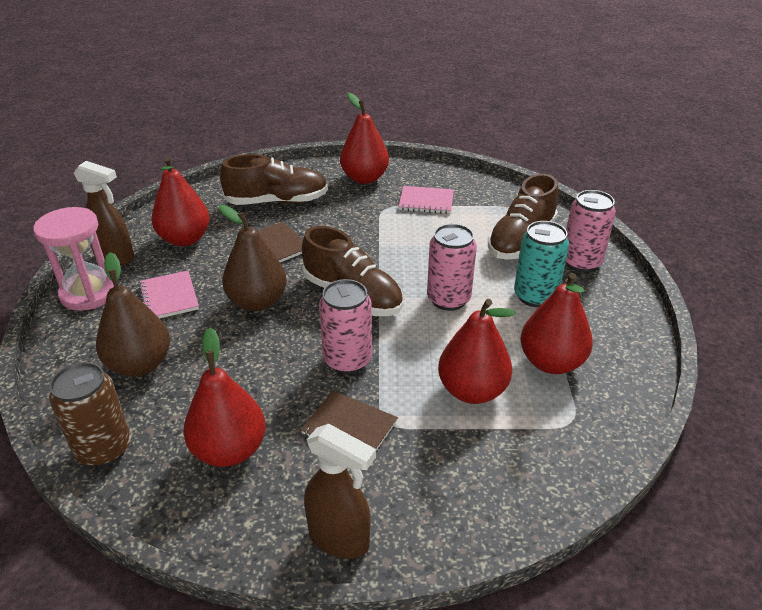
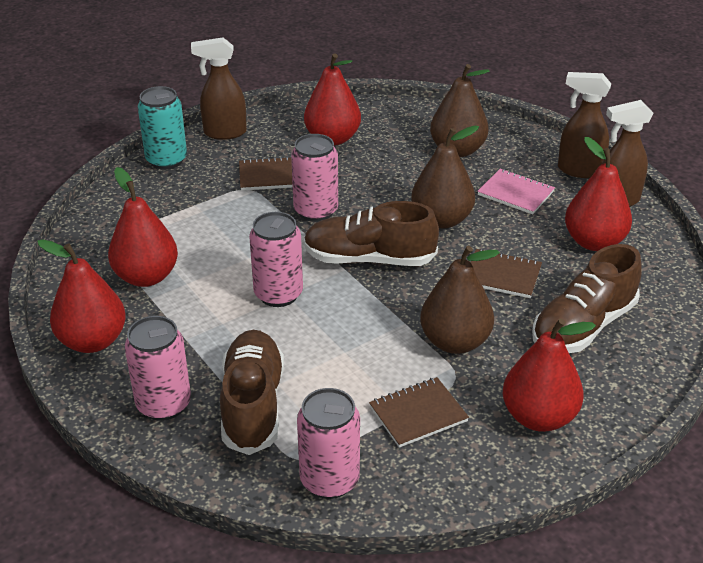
camera: 145 degrees right, 0 degrees up
pink hourglass [33,207,114,311] -> brown spray bottle [558,72,611,178]
brown can [49,362,131,467] -> none
pink notebook [398,186,454,214] -> brown notebook [369,377,469,448]
red pear [438,299,515,404] -> red pear moved to [37,239,126,353]
turquoise can [514,221,569,307] -> turquoise can moved to [138,86,187,170]
none -> pink can [297,388,360,499]
none -> brown pear [420,246,500,354]

